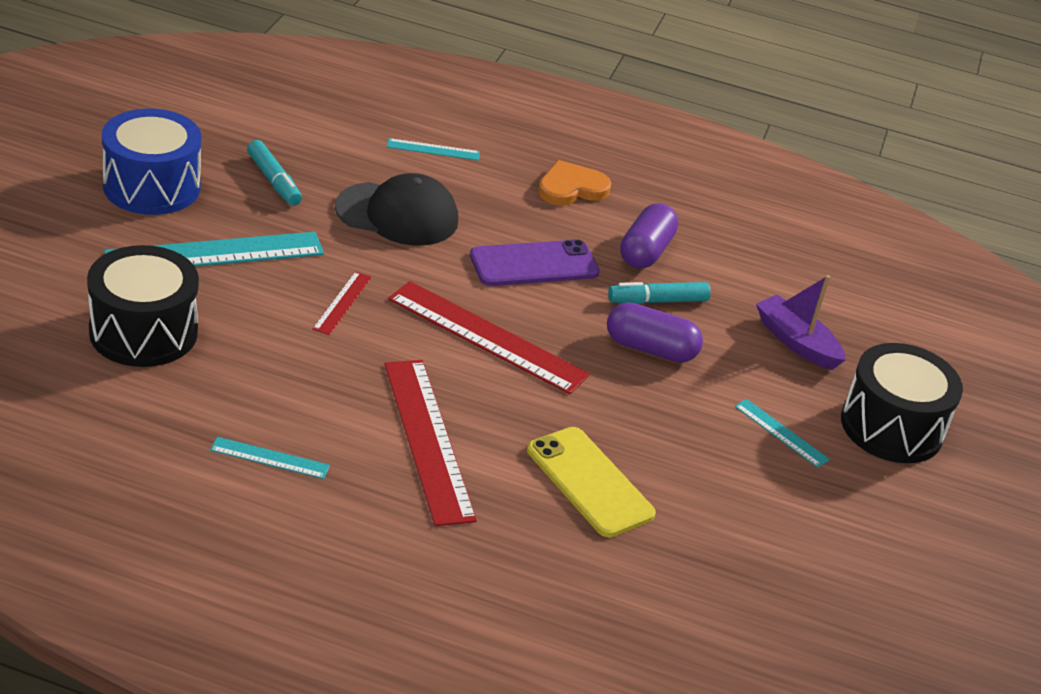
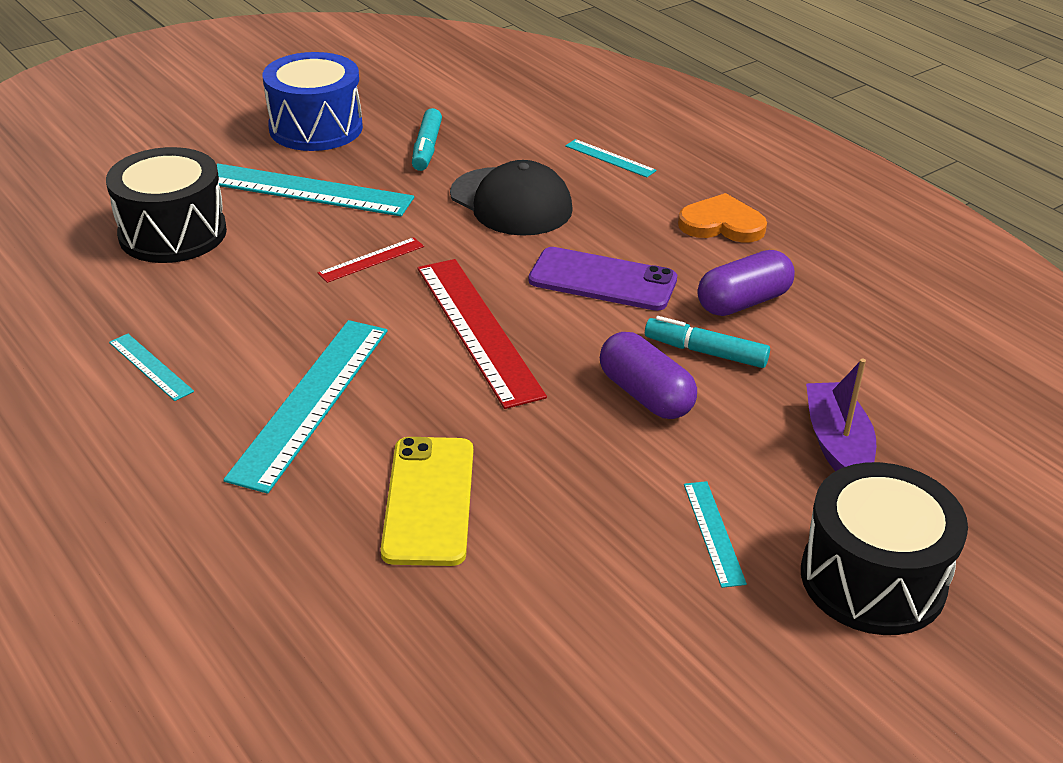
camera: 40 degrees right, 0 degrees up
red ruler [384,360,477,526] -> turquoise ruler [223,320,388,494]

